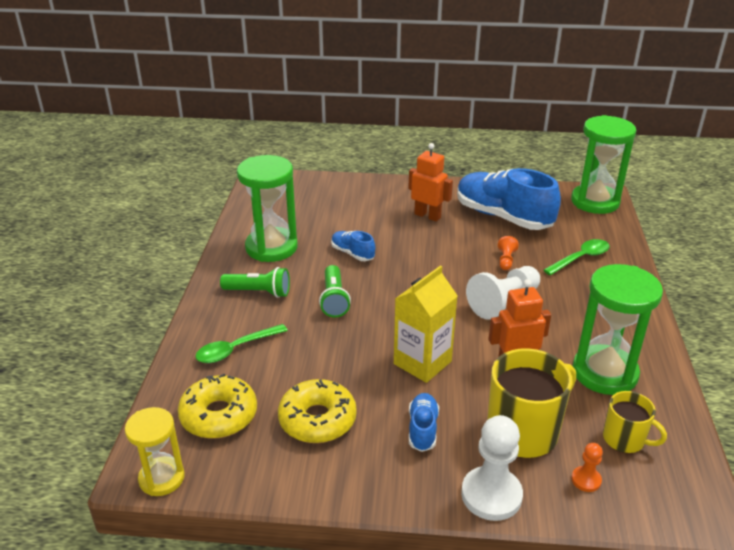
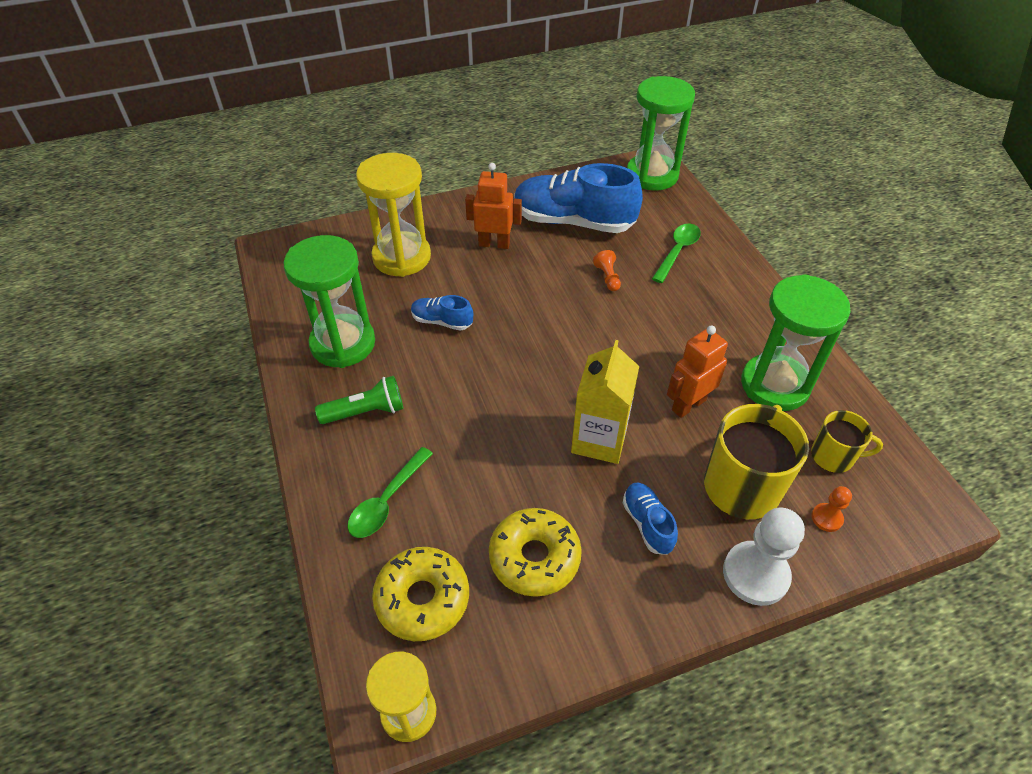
camera: 25 degrees left, 15 degrees up
green flashlight [319,265,351,318] -> none
white pawn [466,266,540,320] -> none
none -> yellow hourglass [356,153,431,277]

